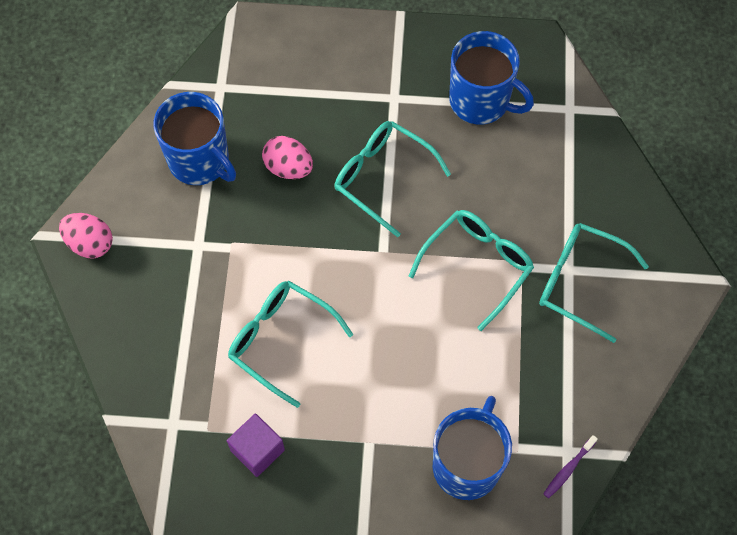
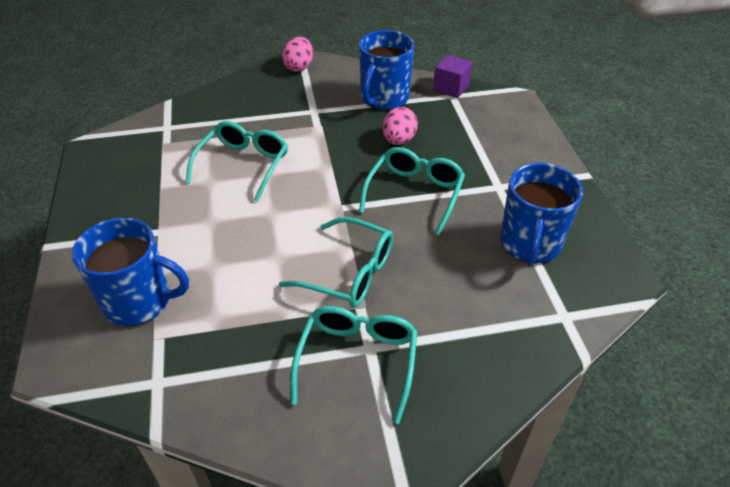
camera: 75 degrees right, 20 degrees down
purple cube [227,414,285,477] -> purple cube moved to [433,55,472,98]
purple toothbrush [543,435,598,498] -> none

